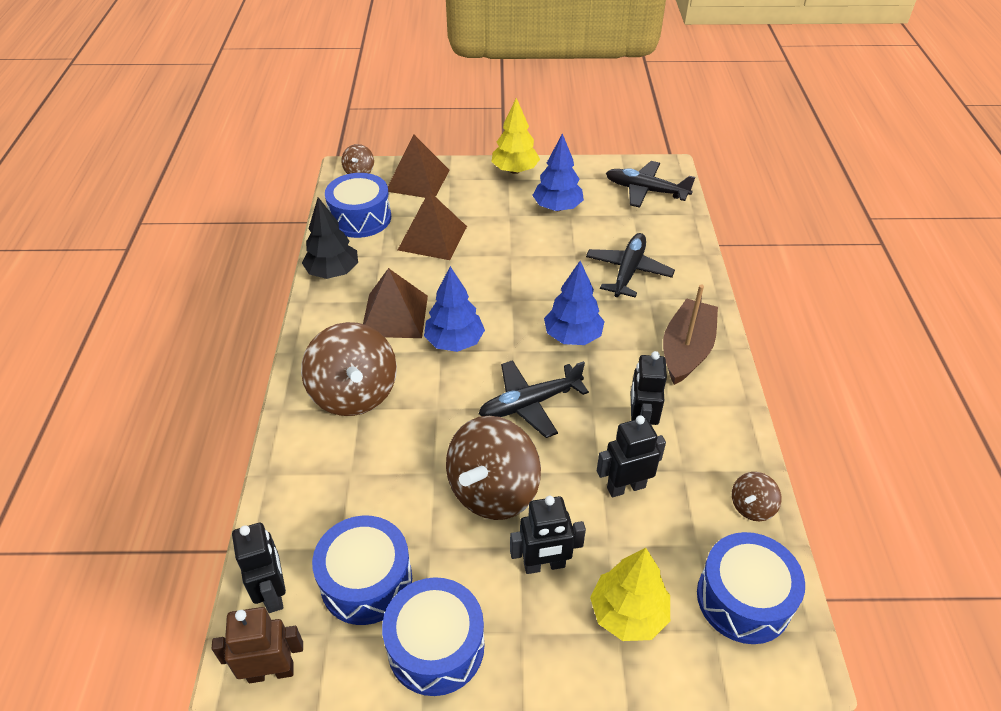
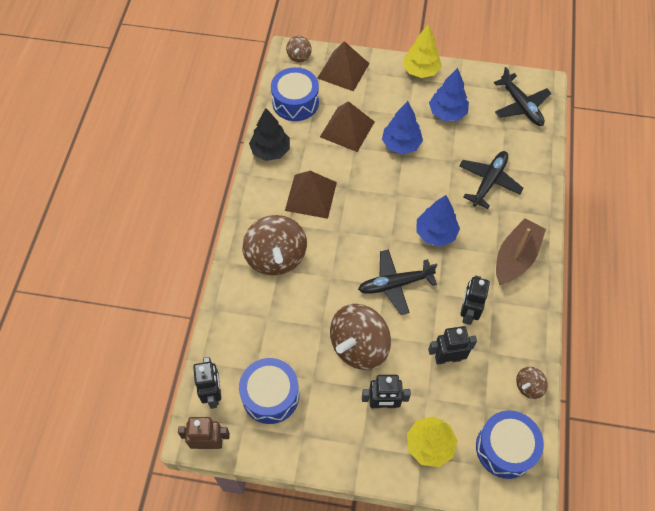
camera: 10 degrees right, 15 degrees up
blue drum [382,577,484,696] -> none
blue tree [424,266,485,352] -> blue tree moved to [382,101,423,154]
black plane [606,161,695,208] -> black plane turned 150 degrees counterclockwise [494,67,552,126]

